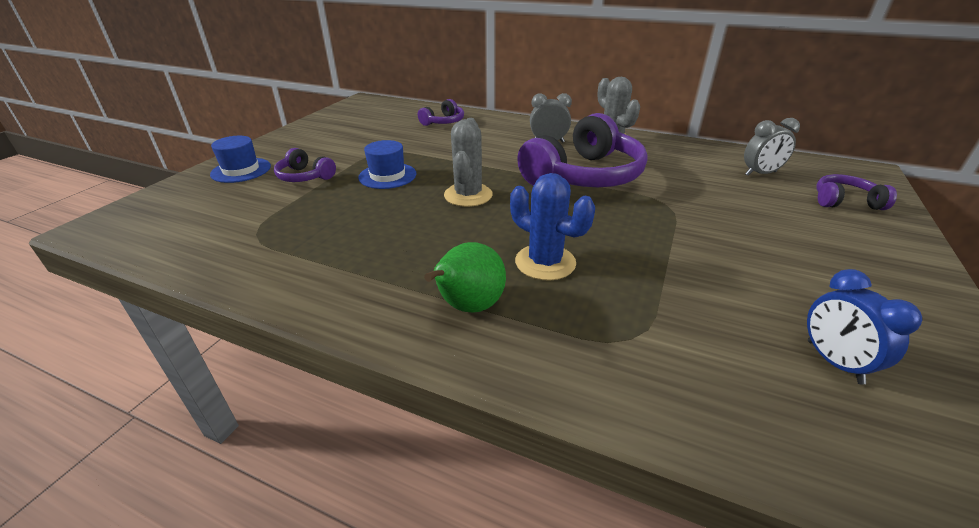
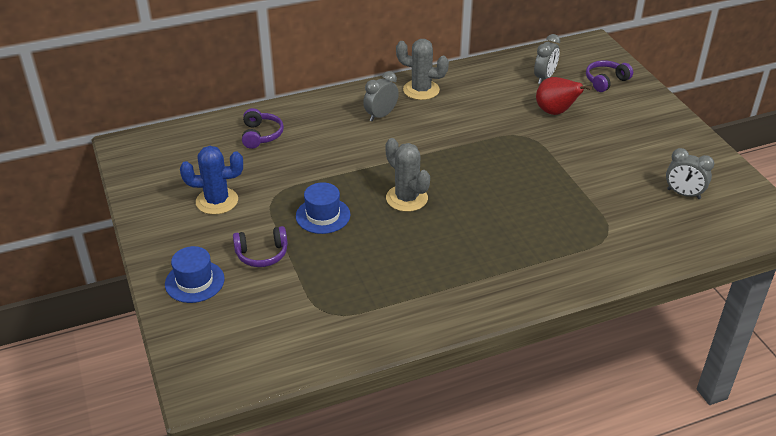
camera: 45 degrees left, 5 degrees up
green pear [424,242,506,313] -> none
blue cactus [510,173,595,280] -> blue cactus moved to [180,146,243,215]
purple headphones [517,113,648,187] -> none
blue clock [807,269,922,385] -> grey clock [666,148,714,199]
none -> red pear [536,77,592,115]

